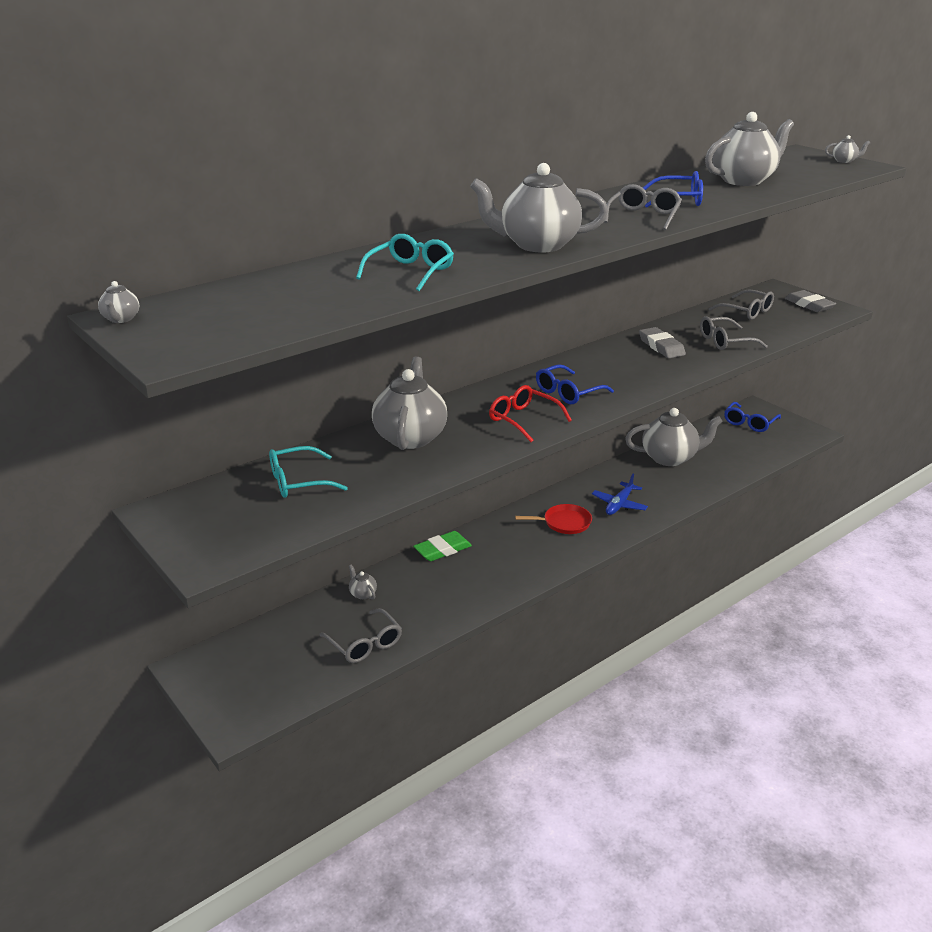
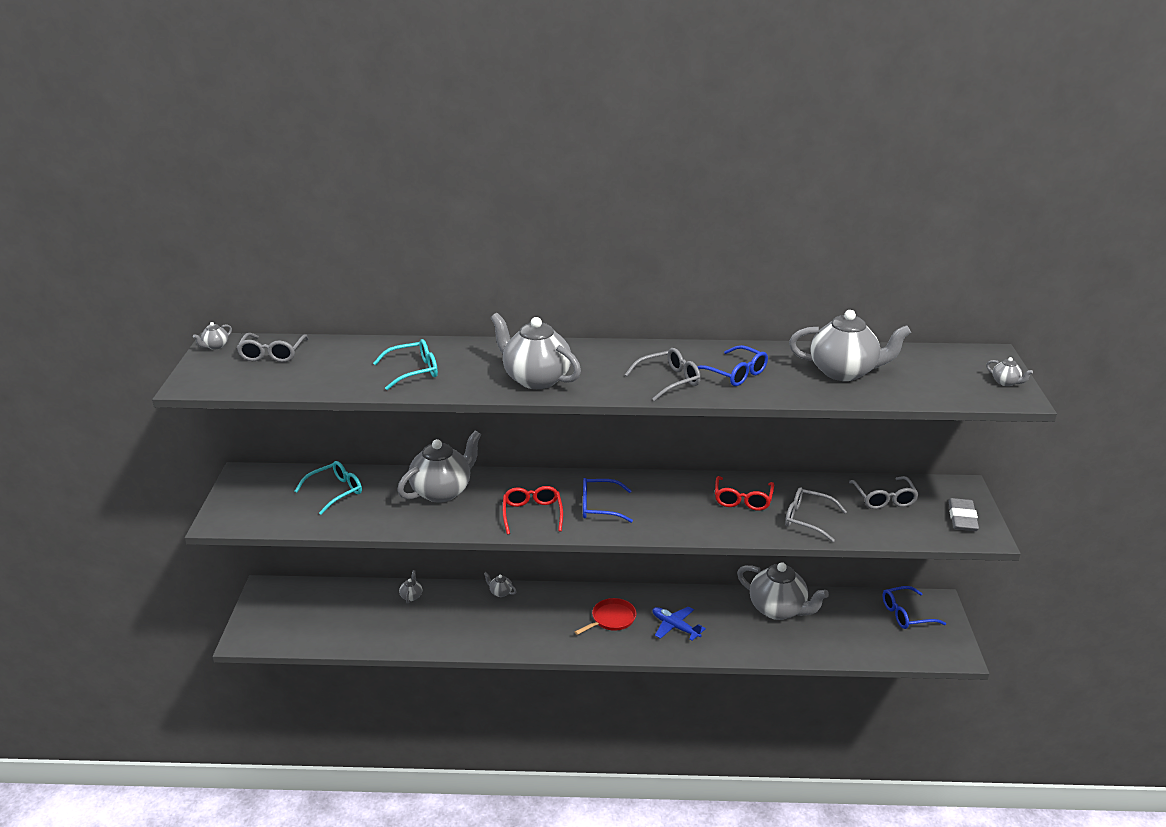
camera: 40 degrees right, 0 degrees up
turquoise glasses [269,446,348,498] -> turquoise glasses turned 120 degrees clockwise [295,461,362,515]
grey glasses [319,608,402,663] -> grey glasses moved to [237,333,309,362]
green eraser [413,531,472,561] -> grey teapot [484,572,517,597]
red pan [515,504,592,534] -> red pan turned 75 degrees counterclockwise [575,598,636,635]
blue plane [592,473,648,515] -> blue plane turned 60 degrees clockwise [652,606,706,641]
grey eraser [639,327,686,358] -> red glasses [715,476,774,511]

